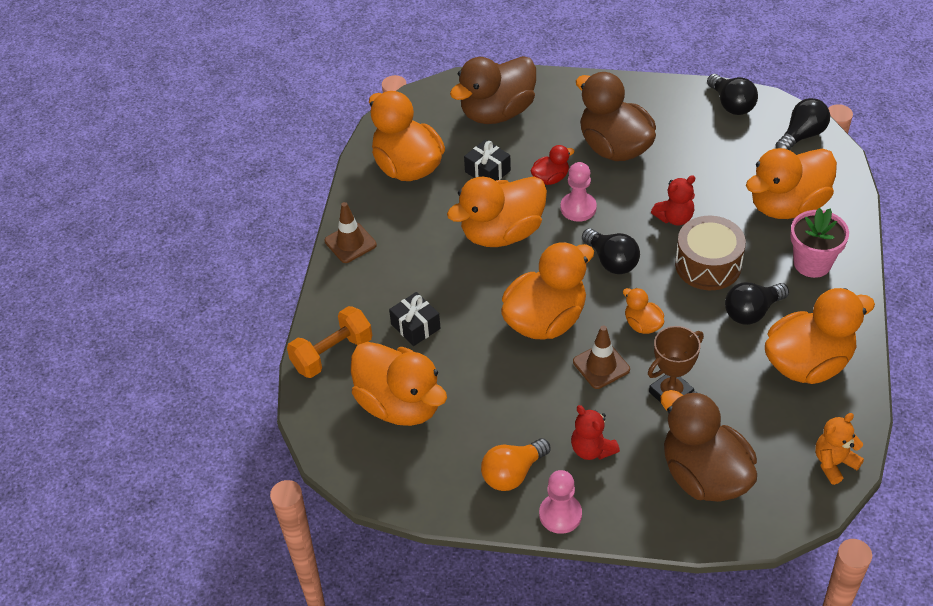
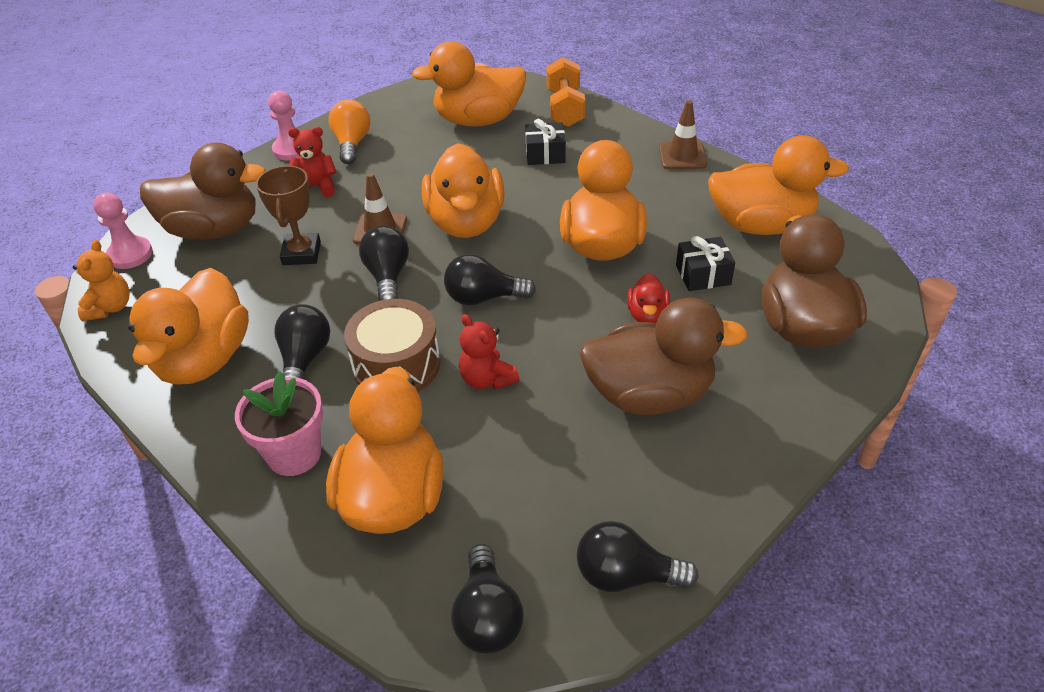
camera: 125 degrees right, 5 degrees down
pink pawn [561,162,597,222] -> pink pawn moved to [93,193,153,269]
orange duck [623,288,664,334] -> black light bulb [359,226,409,301]
red teddy bear [651,175,695,226] -> red teddy bear turned 45 degrees counterclockwise [459,314,520,390]

